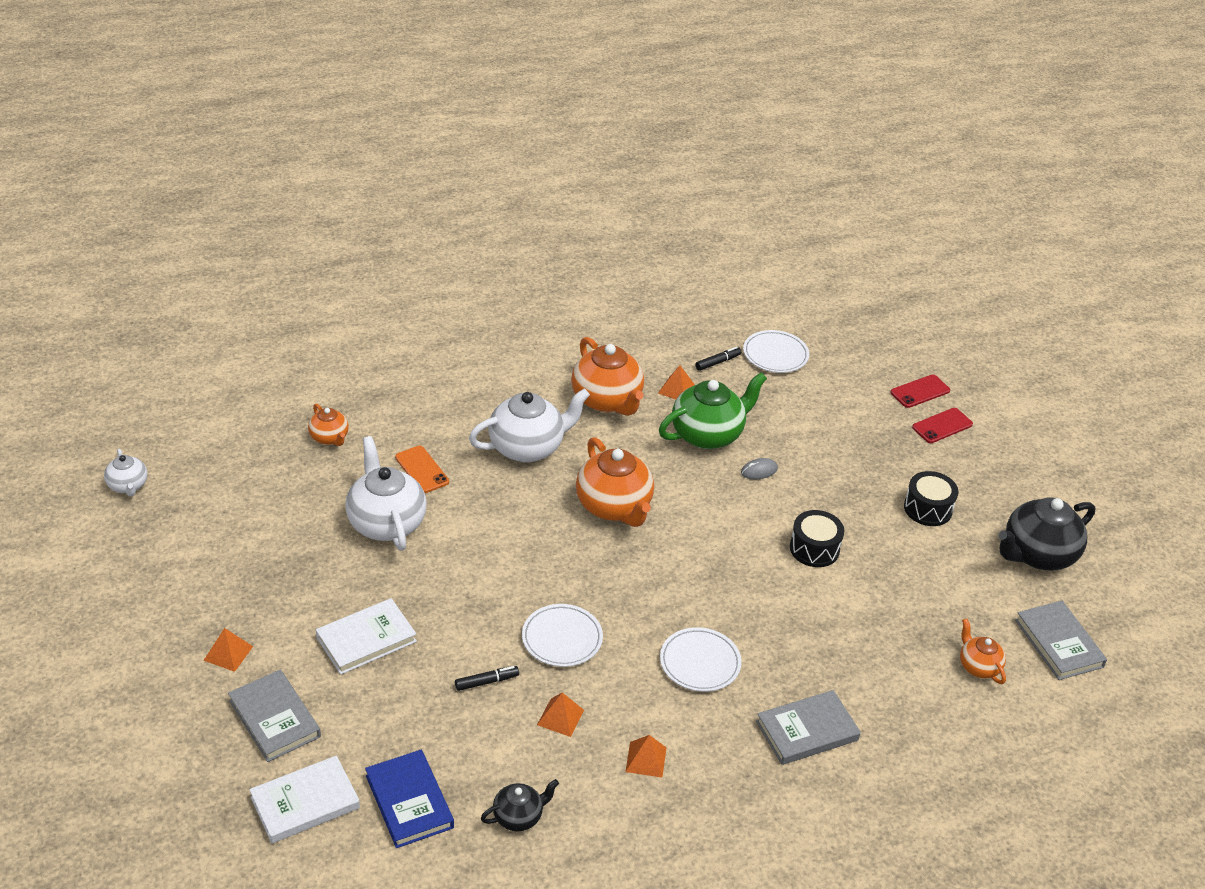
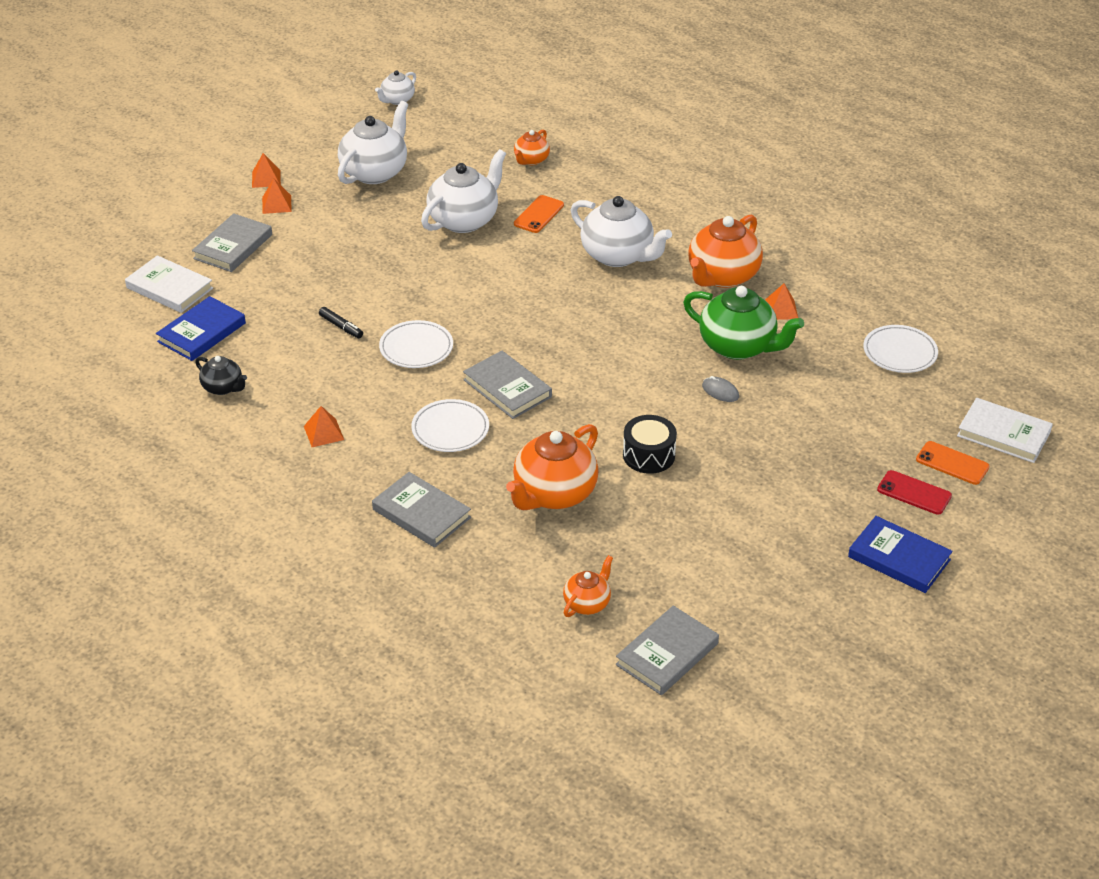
camera: 65 degrees right, 0 degrees up
white book [316,598,417,675] -> white book moved to [957,398,1053,463]
orange pyramid [537,693,584,737] -> orange pyramid moved to [252,153,281,188]
orange teapot [576,437,654,527] -> orange teapot moved to [506,424,599,511]
black marker [695,347,741,371] -> none
red phone [890,375,950,408] -> orange phone [916,441,989,485]
black drum [904,471,958,526] -> none
black teapot [999,498,1095,570] -> none
none -> white teapot [338,101,408,184]
none -> grey book [463,350,552,419]
none -> blue book [848,516,953,593]

